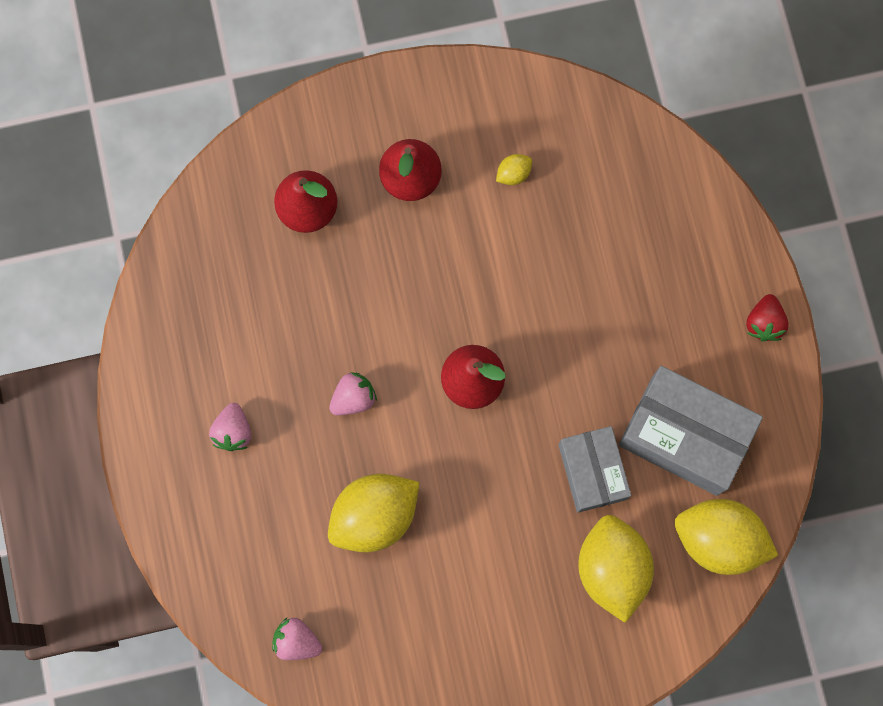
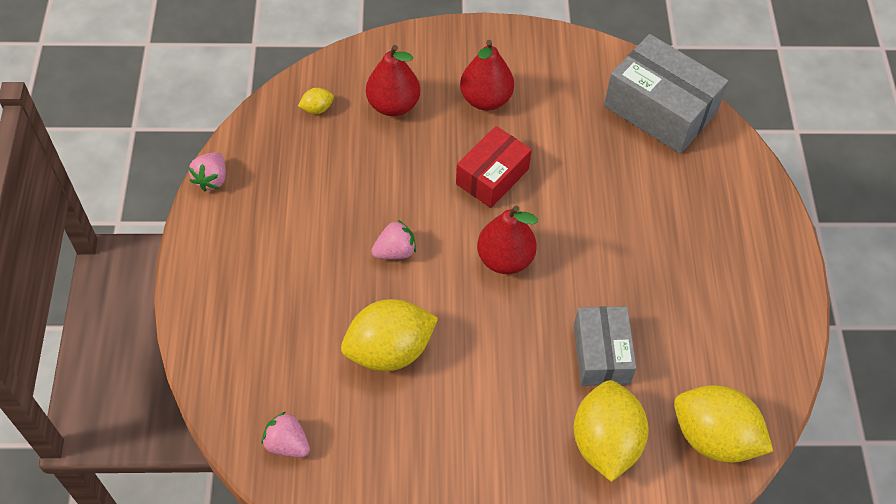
camera: 10 degrees right, 20 degrees down
pink strawberry [209,403,251,451] -> pink strawberry moved to [188,152,226,191]
yellow lemon [496,154,532,185] -> yellow lemon moved to [298,88,334,114]
grey box [618,366,763,496] -> grey box moved to [604,34,728,154]
red strawberry [746,294,789,342] -> none
none -> red box [456,126,532,208]

